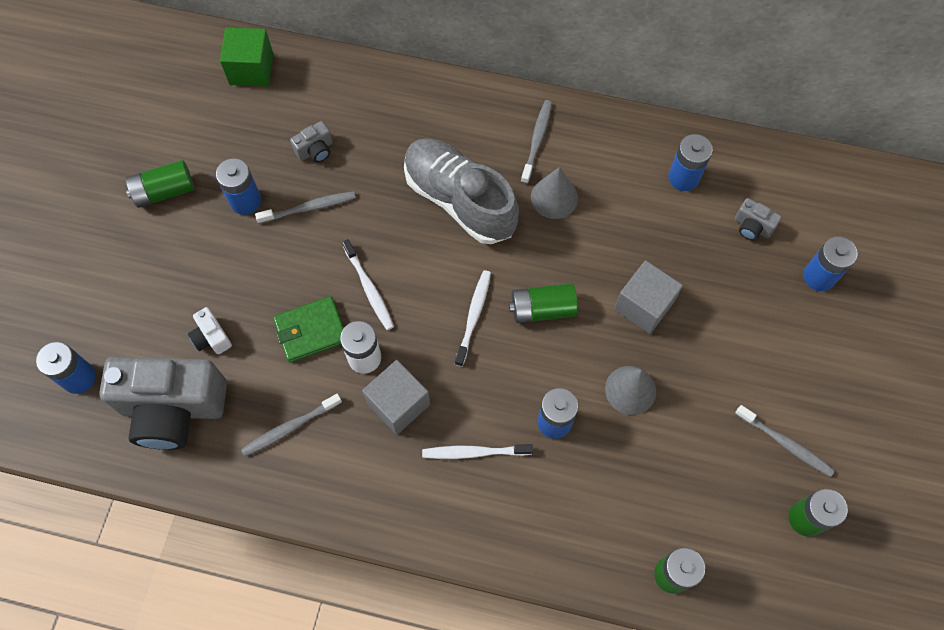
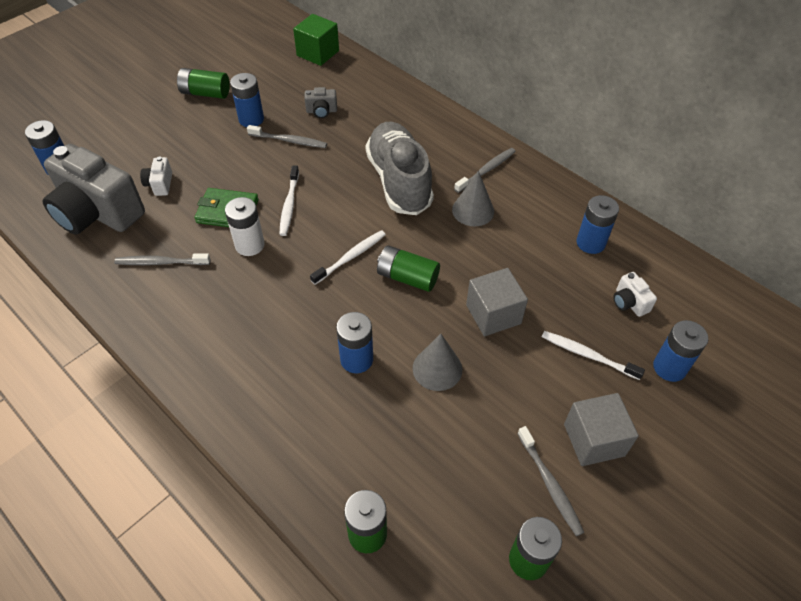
camera: 30 degrees right, 15 degrees down
grey cube [362,360,430,435] -> grey cube moved to [564,393,639,466]
white toothbrush [422,444,533,459] -> white toothbrush moved to [542,331,645,380]
grey camera [734,198,782,240] -> white camera [613,272,657,317]

